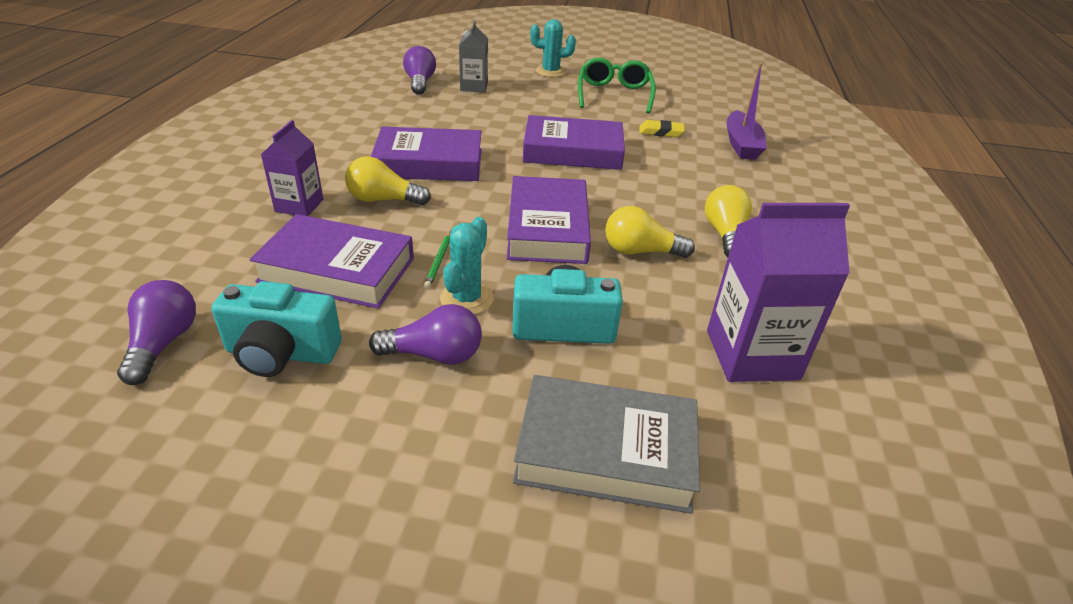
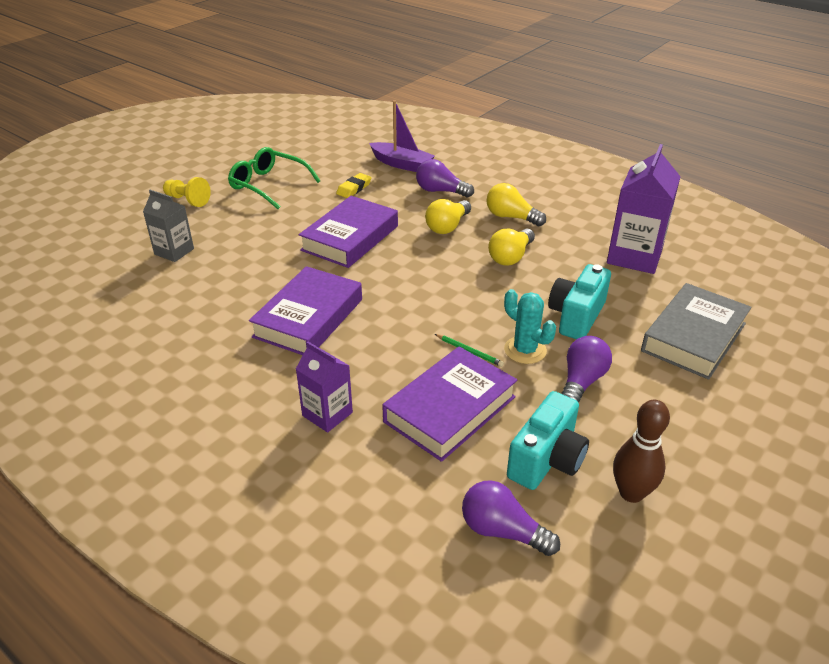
camera: 60 degrees left, 0 degrees up
yellow light bulb [345,156,431,205] -> yellow light bulb moved to [425,199,471,234]
purple light bulb [403,46,436,95] -> purple light bulb moved to [416,159,474,198]
purple book [507,176,591,264] -> none
turquoise cactus [530,19,576,77] -> yellow pawn [163,177,211,207]
none -> brown bowling pin [613,400,670,503]

